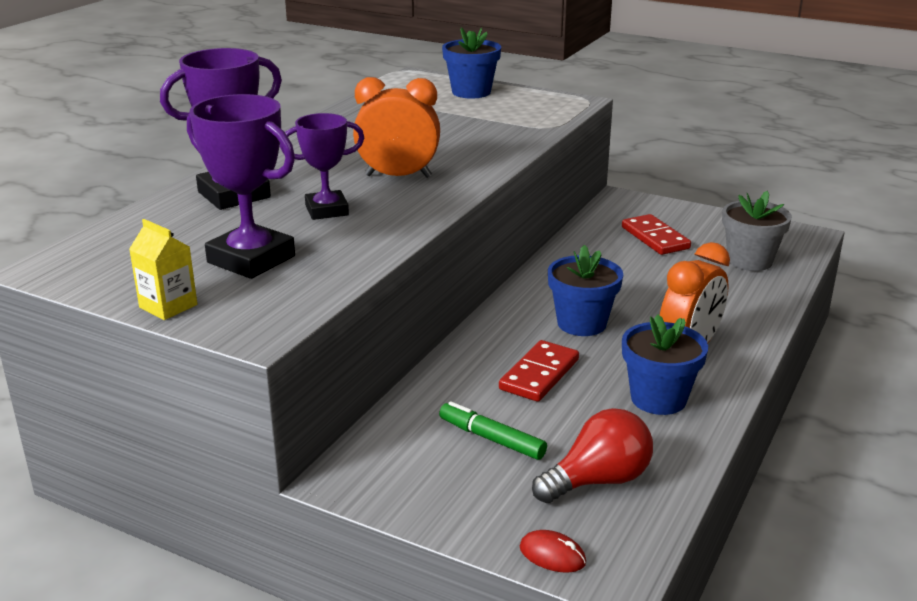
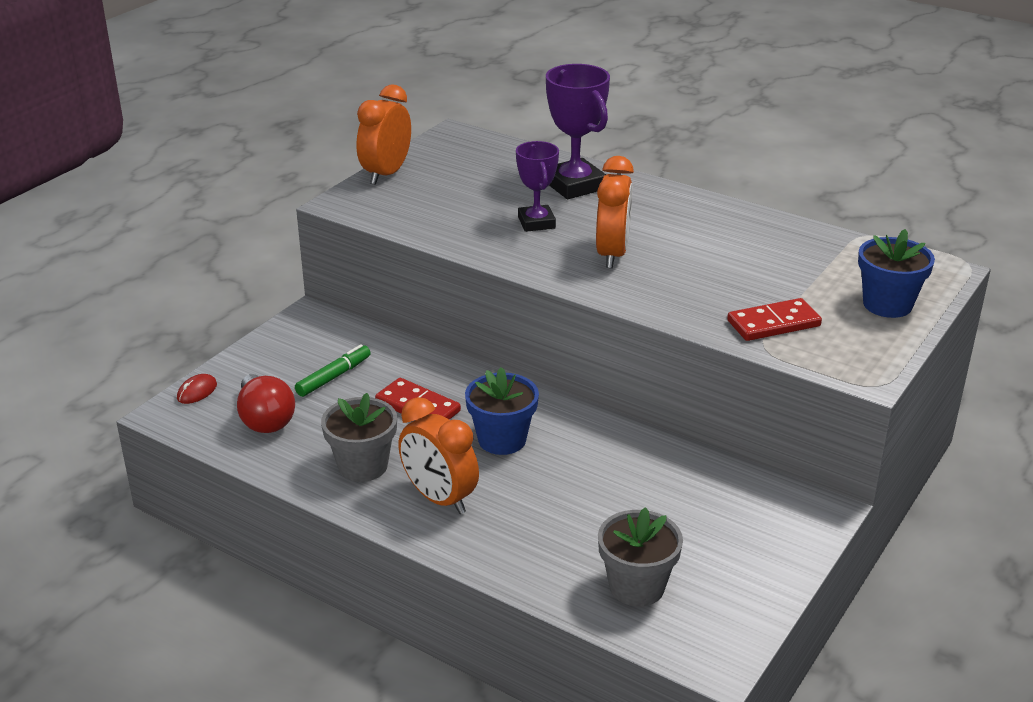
camera: 95 degrees right, 5 degrees up
yellow carton [129,219,197,320] -> orange clock [356,85,411,185]
purple trophy [187,94,295,279] -> none
red domino [622,214,691,255] -> red domino moved to [727,298,822,341]
blue flower pot [622,315,708,415] -> grey flower pot [321,393,397,482]

